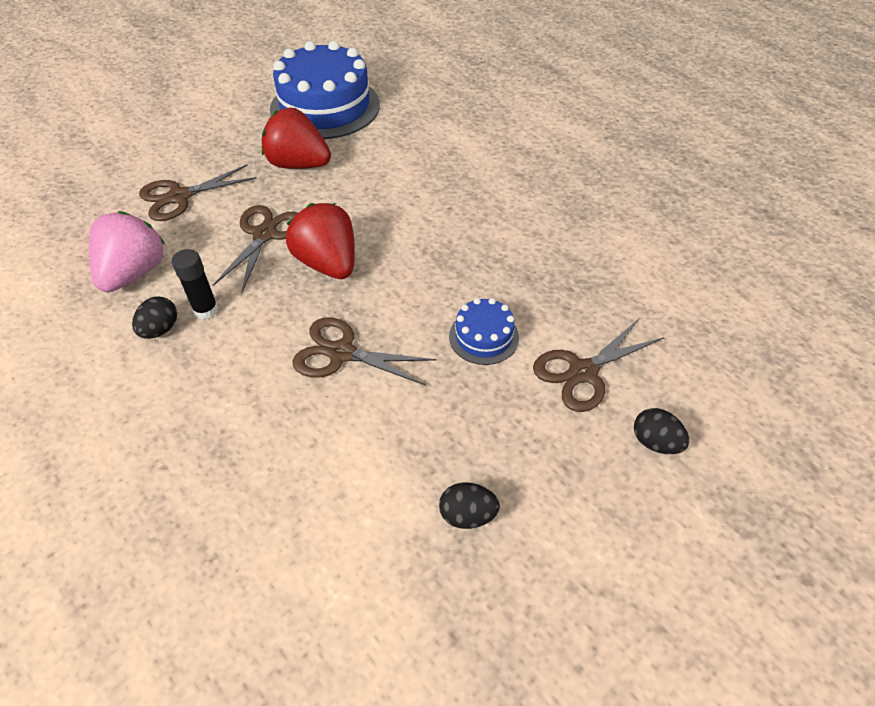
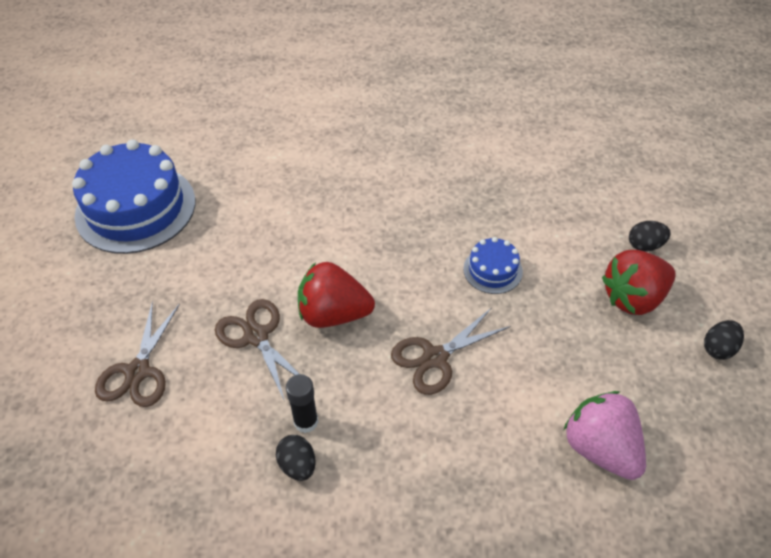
camera: 50 degrees left, 0 degrees up
pink strawberry [89,211,165,292] -> pink strawberry moved to [564,391,646,480]
red strawberry [261,107,331,169] -> red strawberry moved to [602,250,676,315]
black egg [439,483,500,529] -> black egg moved to [704,320,744,360]
brown scissors [533,319,664,412] -> none

